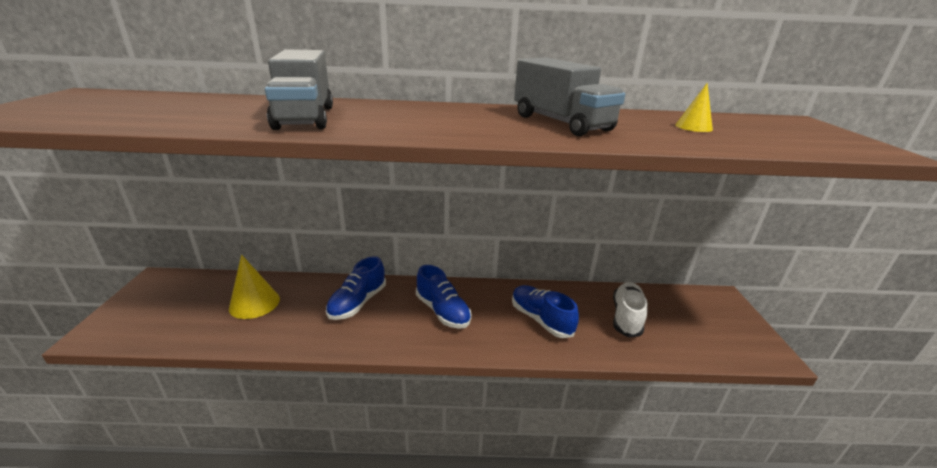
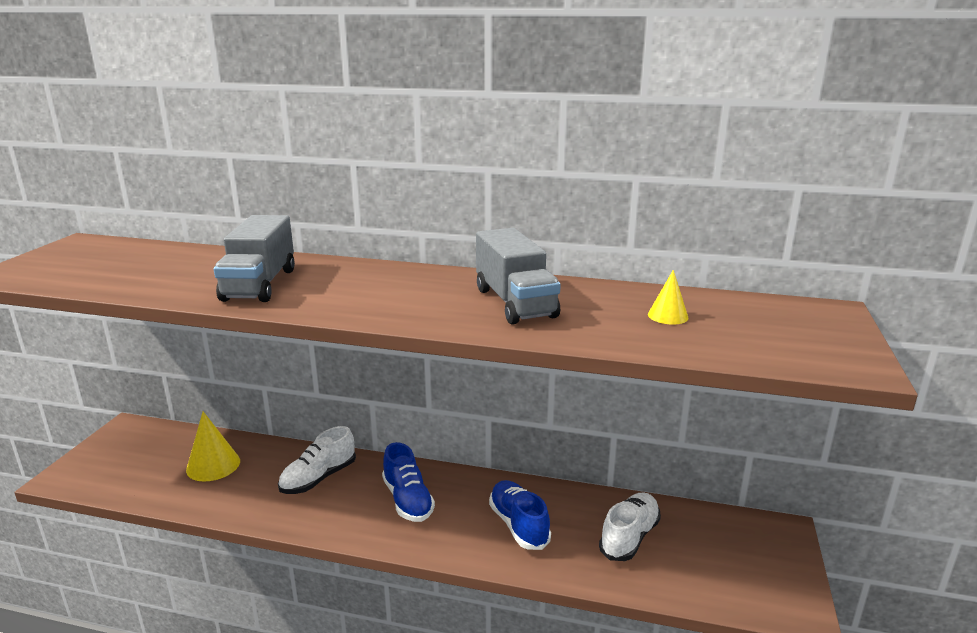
camera: 15 degrees right, 5 degrees down
blue shoe [326,256,386,320] -> white shoe [278,426,356,494]

